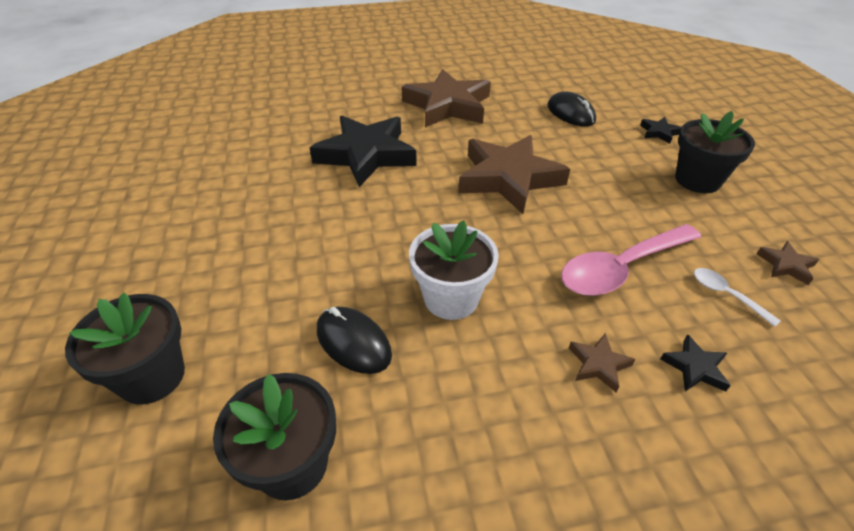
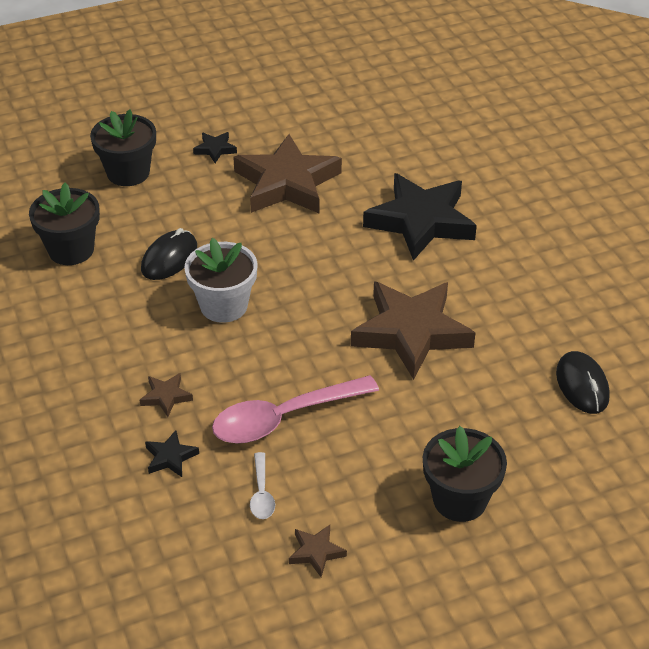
camera: 80 degrees right, 0 degrees up
brown star [402,69,491,127] -> brown star moved to [233,134,342,214]
black mouse [548,92,596,127] -> black mouse turned 60 degrees counterclockwise [556,351,610,414]
pink spoon [561,224,701,296] -> pink spoon turned 75 degrees counterclockwise [212,375,379,443]
black star [640,117,681,144] -> black star moved to [193,132,237,163]
white spoon [694,268,781,327] -> white spoon turned 135 degrees clockwise [250,452,275,519]

